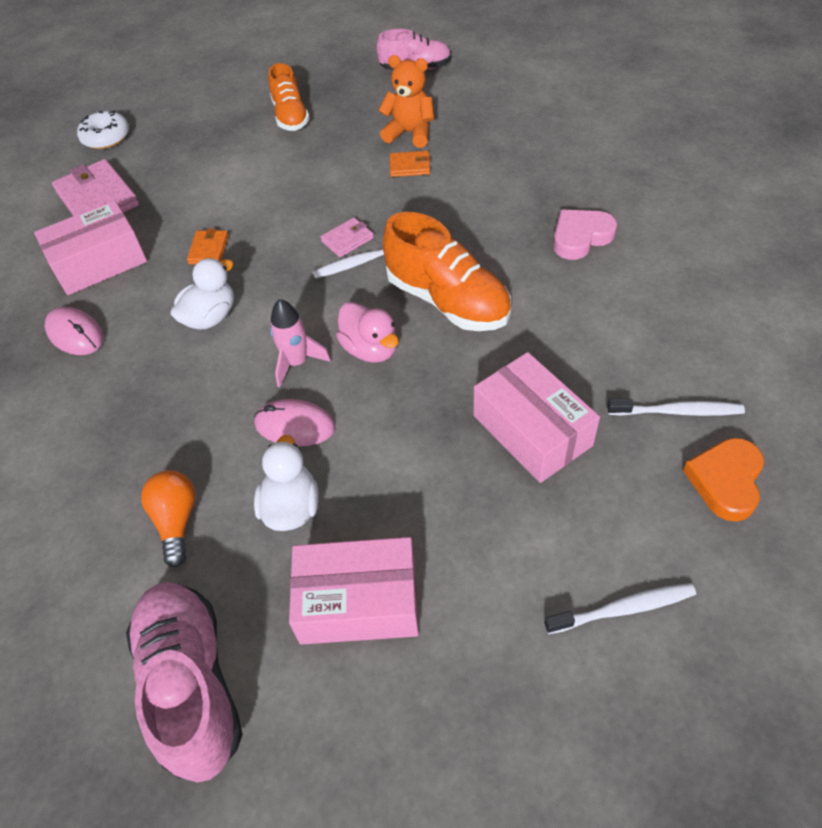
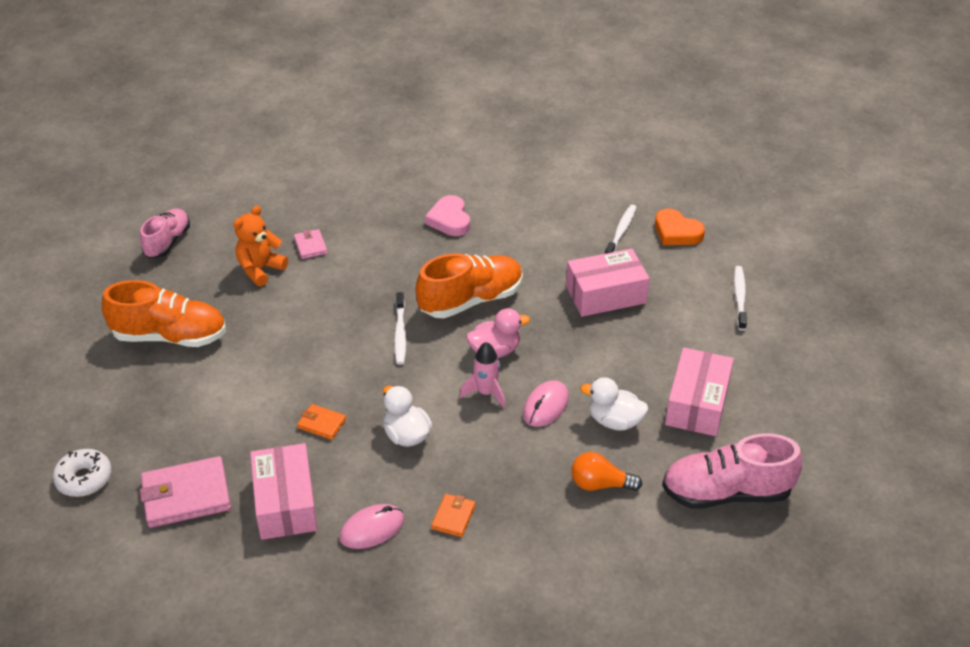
camera: 75 degrees left, 10 degrees down
orange shoe [268,63,310,131] -> orange shoe [102,280,226,347], size x1.55
pink wallet [320,218,374,257] -> pink wallet moved to [294,229,327,259]
orange wallet [390,151,431,177] -> orange wallet moved to [431,494,476,537]

